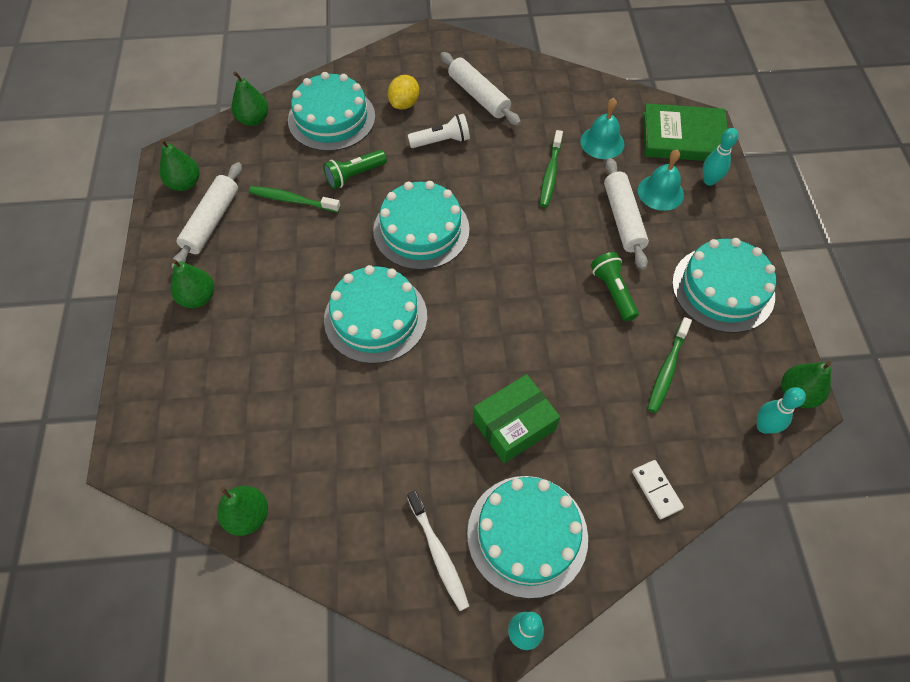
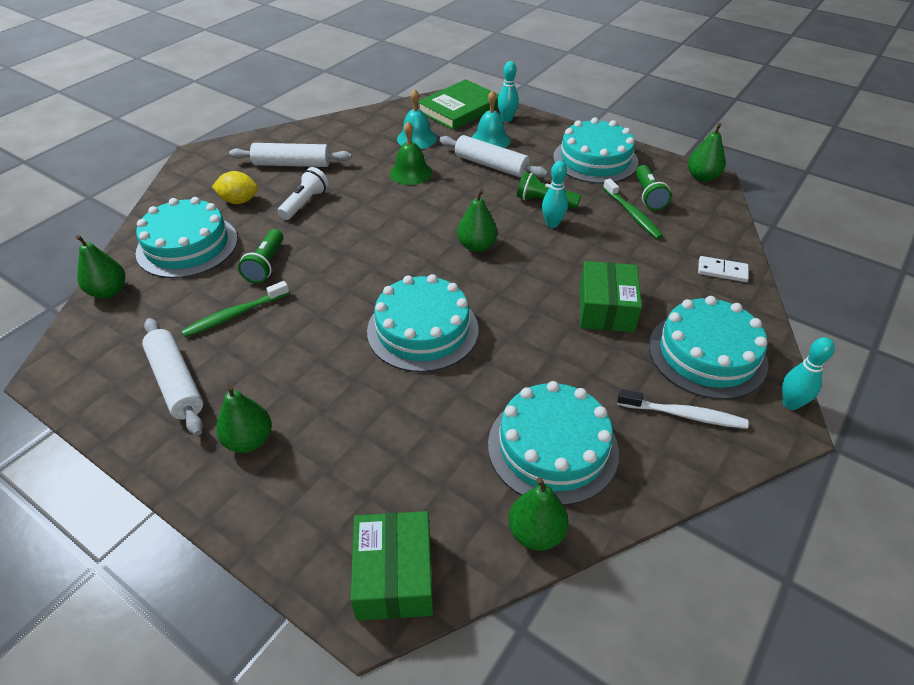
camera: 50 degrees left, 15 degrees down
green pear [160,139,200,191] -> green pear moved to [457,189,497,252]
turquoise cake [373,181,470,270] -> turquoise cake moved to [488,381,619,505]
yellow lemon [388,75,419,110] -> yellow lemon turned 60 degrees counterclockwise [212,171,258,204]
green toothbrush [540,130,563,207] -> green bell [390,121,432,185]
turquoise bowling pin [757,387,806,434] -> turquoise bowling pin moved to [542,161,568,228]
none -> green box [350,511,433,621]
none -> green flashlight [635,165,672,210]

